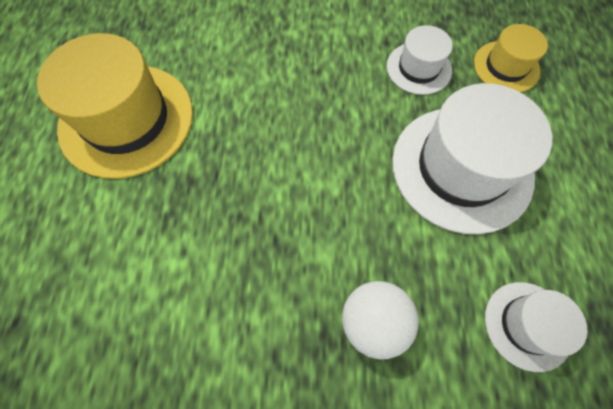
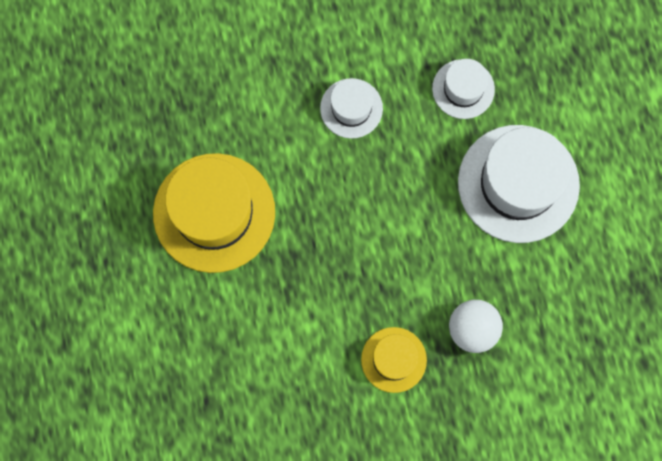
camera: 15 degrees left, 10 degrees up
yellow hat [474,24,548,92] -> yellow hat moved to [361,327,427,393]
white hat [485,282,587,372] -> white hat moved to [320,78,383,139]

